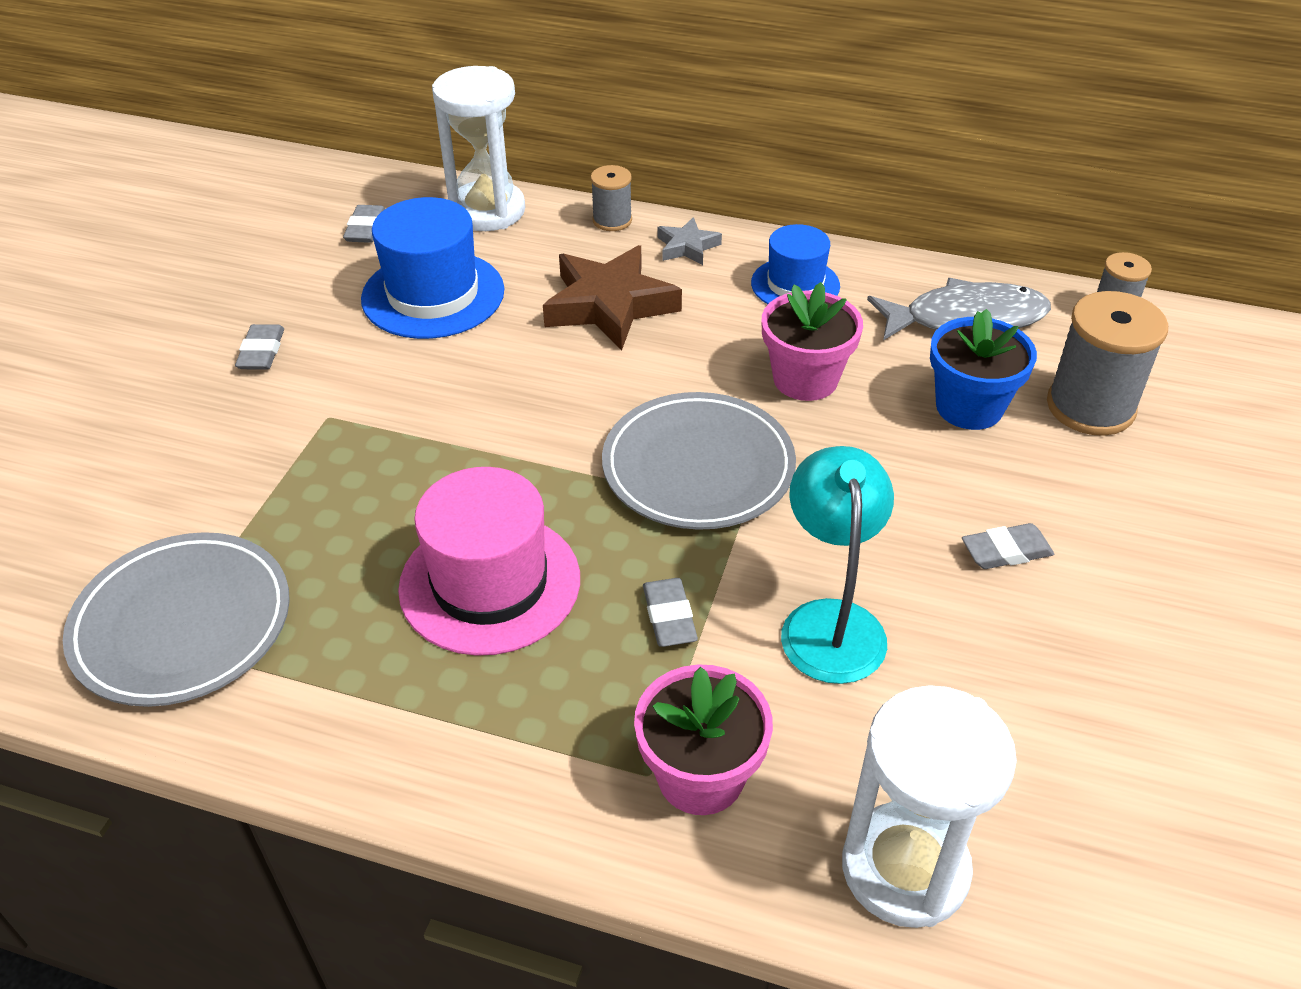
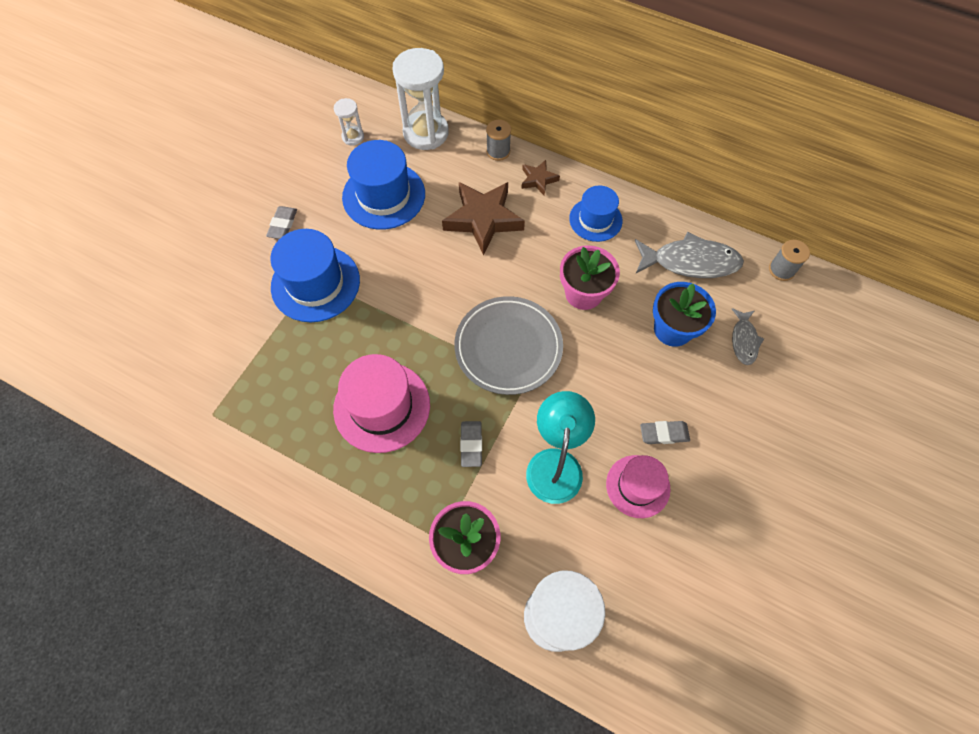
camera: 10 degrees right, 20 degrees up
grey plate [63,532,290,707] -> none
grey eraser [343,205,385,243] -> white hourglass [334,98,364,145]
grey star [658,217,722,265] -> brown star [521,160,560,196]
grey spool [1047,291,1168,436] -> grey fish [732,308,764,365]
none -> blue hat [270,229,360,322]
none -> pink hat [606,455,671,518]

